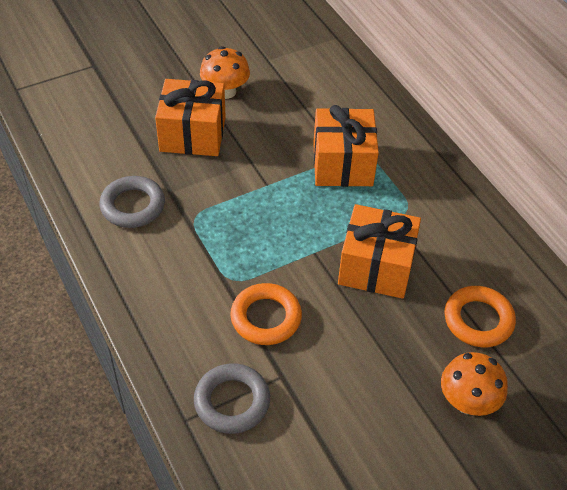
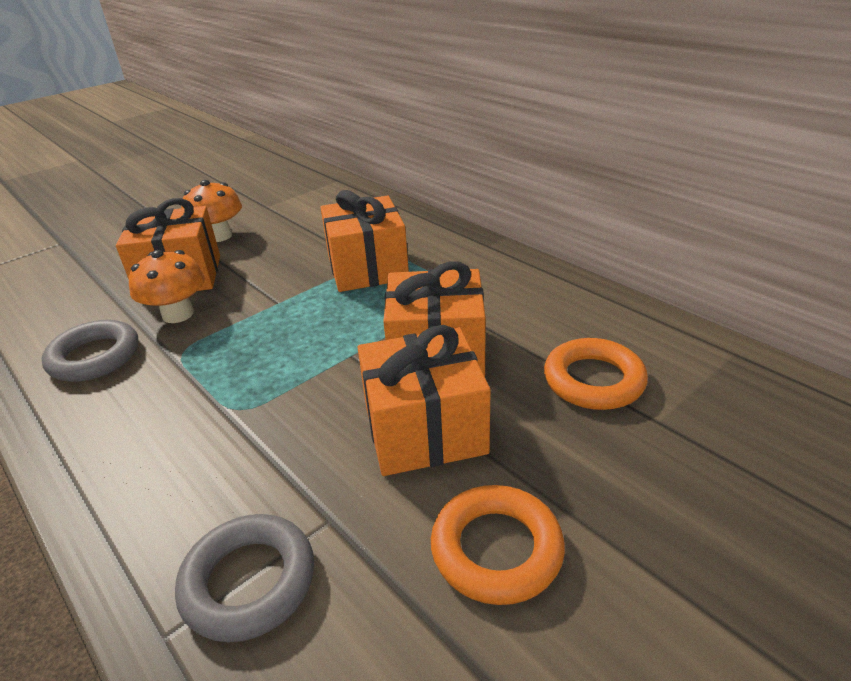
camera: 10 degrees left, 15 degrees down
orange ring [230,283,302,345] -> orange ring moved to [431,485,565,605]
orange mushroom [441,352,508,416] -> orange mushroom moved to [129,250,205,323]
none -> orange gift [357,325,491,476]

